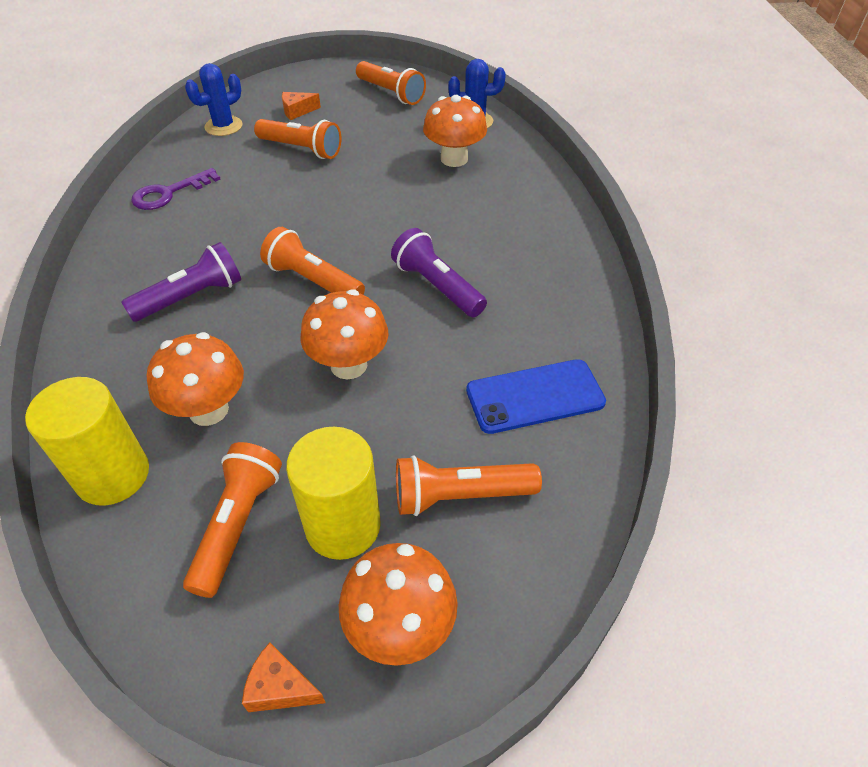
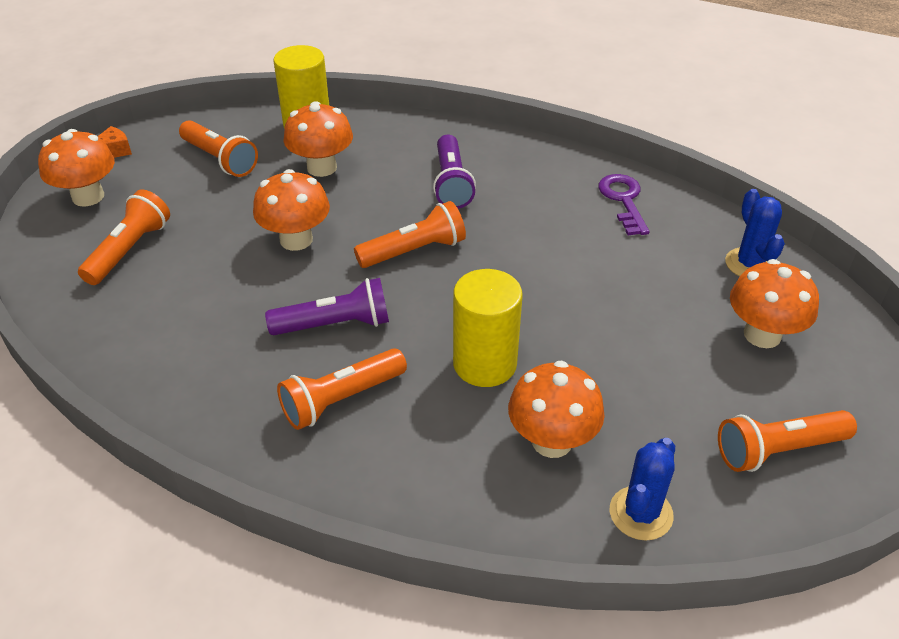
camera: 120 degrees right, 5 degrees down
orange flashlight [254,119,341,159] -> orange flashlight moved to [277,348,407,430]
orange cheese [282,92,321,120] -> orange mushroom [730,259,819,348]
yellow cylinder [286,427,381,560] -> yellow cylinder moved to [453,269,523,387]
blue phone [466,359,606,434] -> none

